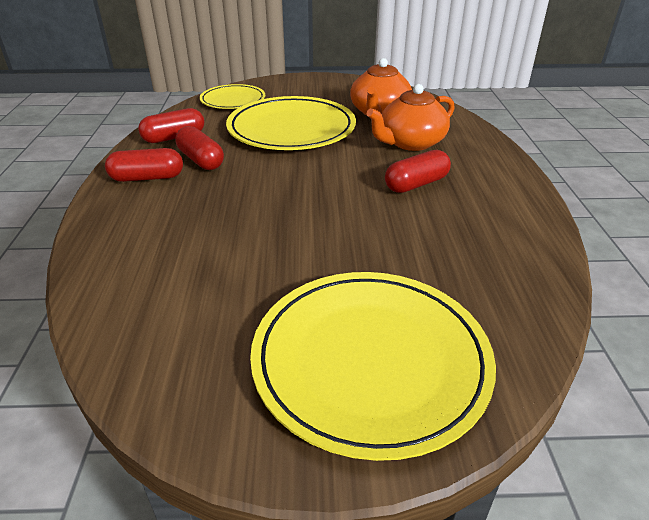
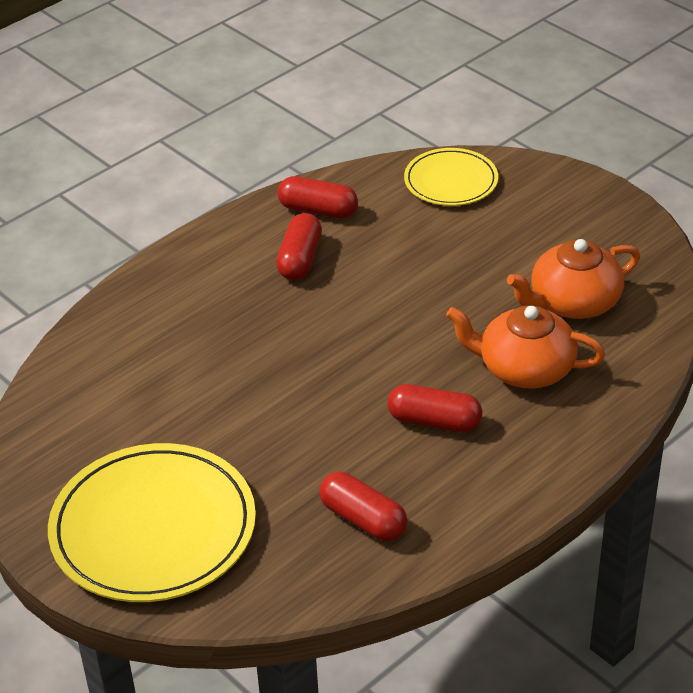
camera: 50 degrees right, 5 degrees up
red capsule [105,148,183,182] -> red capsule moved to [319,472,407,541]
yellow plate [226,96,356,150] -> none

